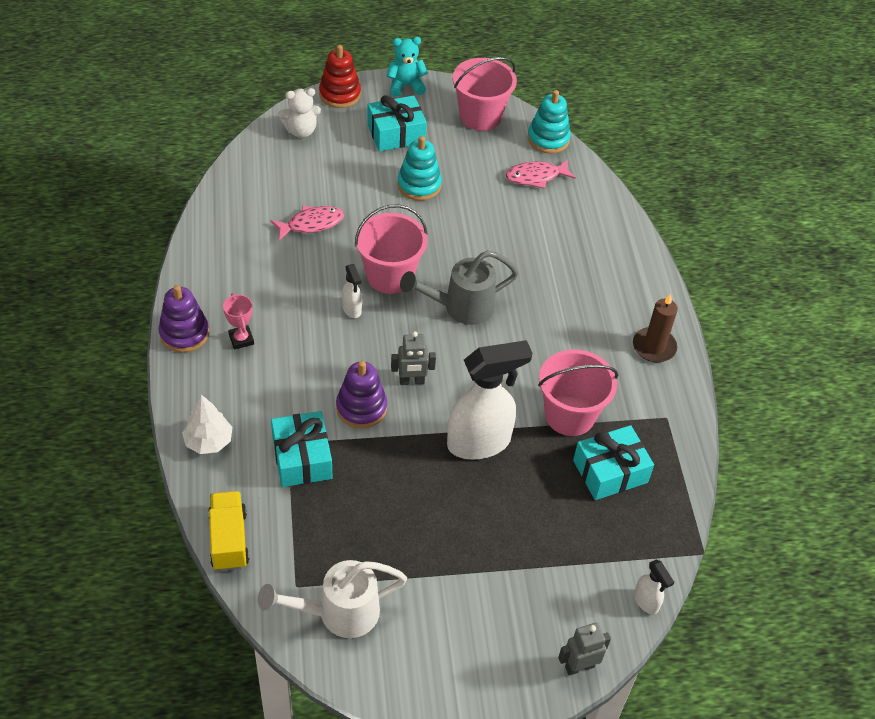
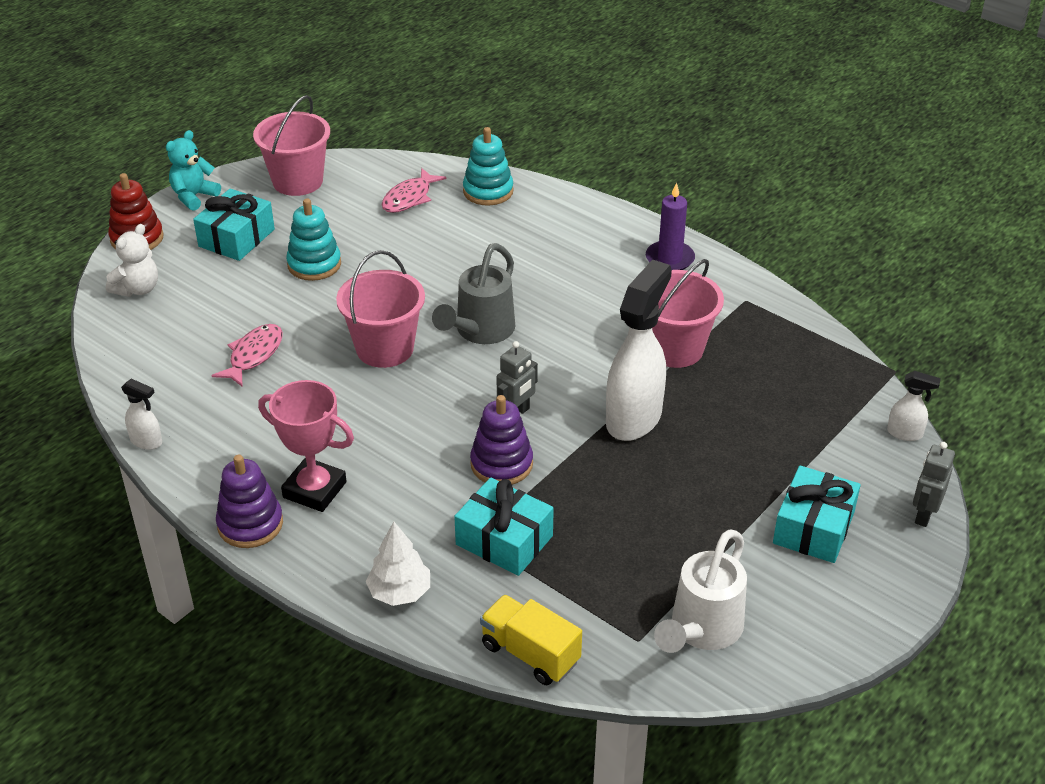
camera: 40 degrees left, 10 degrees down
pink trophy [223,293,254,350] -> pink trophy [258,380,354,512], size x1.74
white spray bottle [342,264,362,318] -> white spray bottle moved to [121,379,162,450]
turquoise stacking toy [528,90,571,154] -> turquoise stacking toy moved to [463,127,513,206]
turquoise gift [573,425,654,500] -> turquoise gift moved to [773,466,861,563]
brown candle [633,293,678,362] -> purple candle [646,182,695,270]

